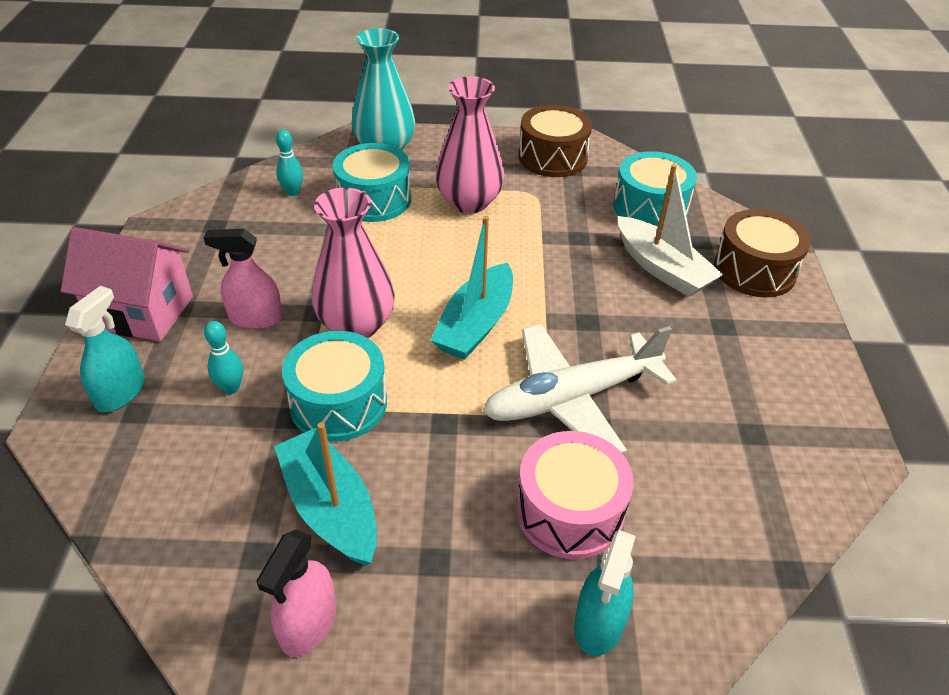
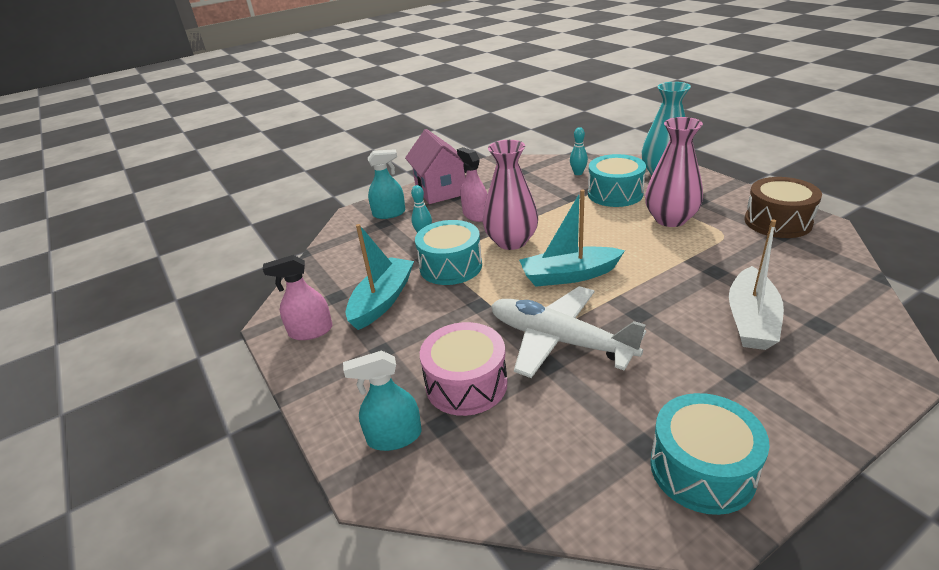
camera: 60 degrees right, 10 degrees down
turquoise drum [613,151,697,229] -> turquoise drum moved to [650,393,770,515]
brown drum [714,209,811,297] -> none

